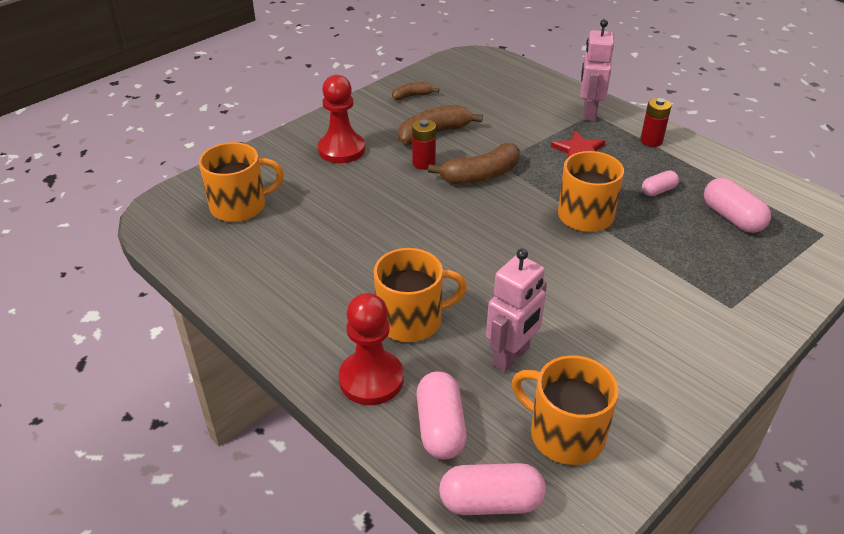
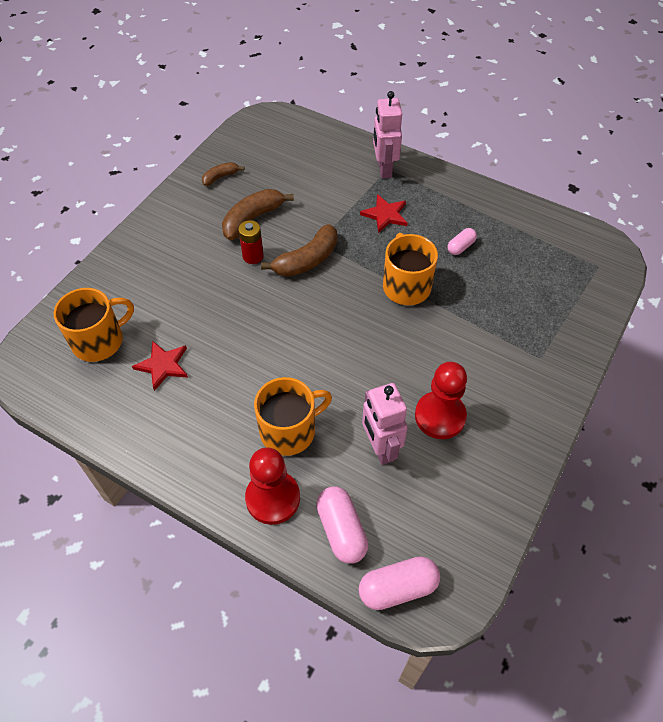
camera: 15 degrees left, 15 degrees up
red pawn [318,75,365,163] -> red pawn moved to [415,362,467,439]
pink robot [486,248,547,372] -> pink robot turned 135 degrees clockwise [362,383,408,465]
orange mug [512,355,619,465] -> none
red battery [640,98,672,147] -> none
pink capsule [704,178,771,233] -> none
none -> red star [132,341,188,391]

